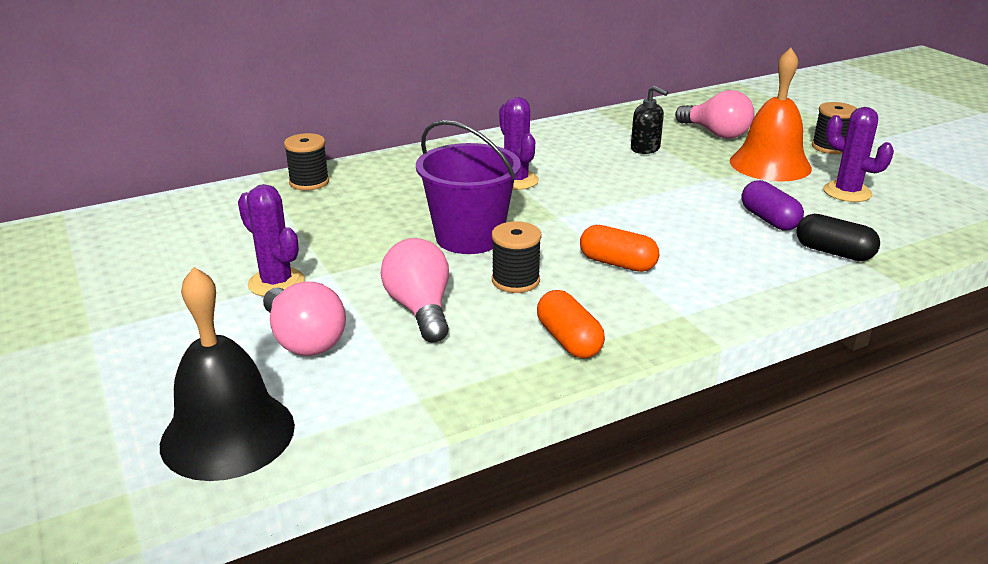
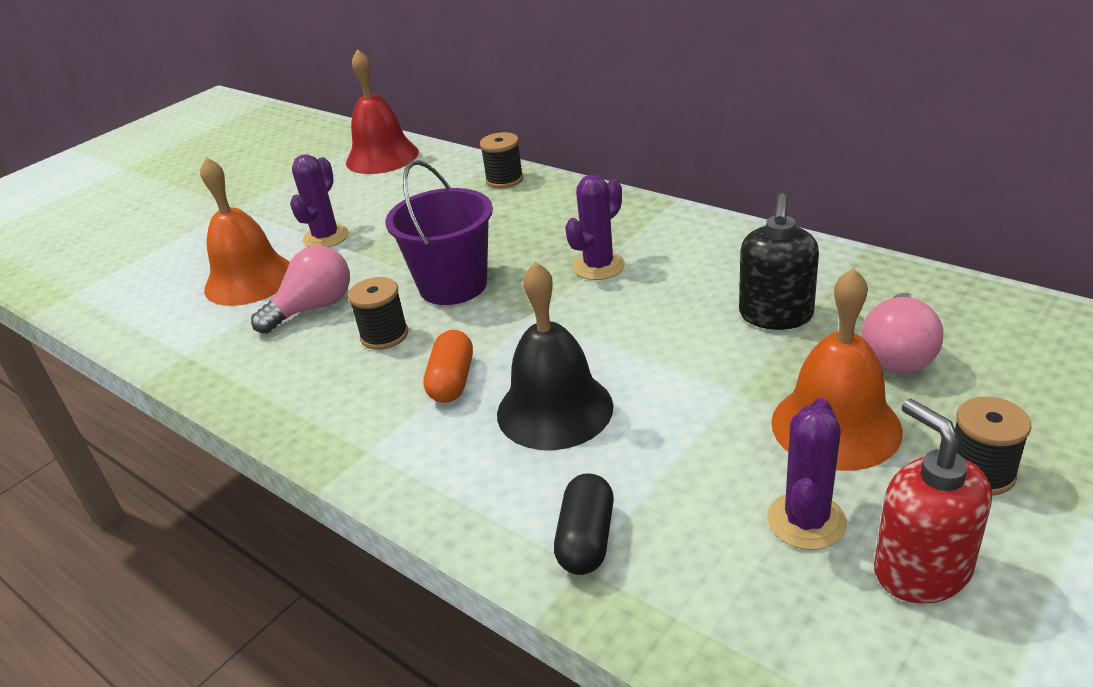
camera: 70 degrees right, 5 degrees up
black bell [160,267,295,481] -> black bell moved to [497,262,614,450]
pink light bulb [263,282,346,356] -> orange bell [200,157,290,306]
orange capsule [537,290,605,359] -> none
black soap dispenser [631,86,668,154] -> black soap dispenser [739,193,819,330], size x1.51
purple capsule [741,180,804,231] -> none
none -> red bell [346,49,419,174]
none -> red soap dispenser [874,399,992,604]

